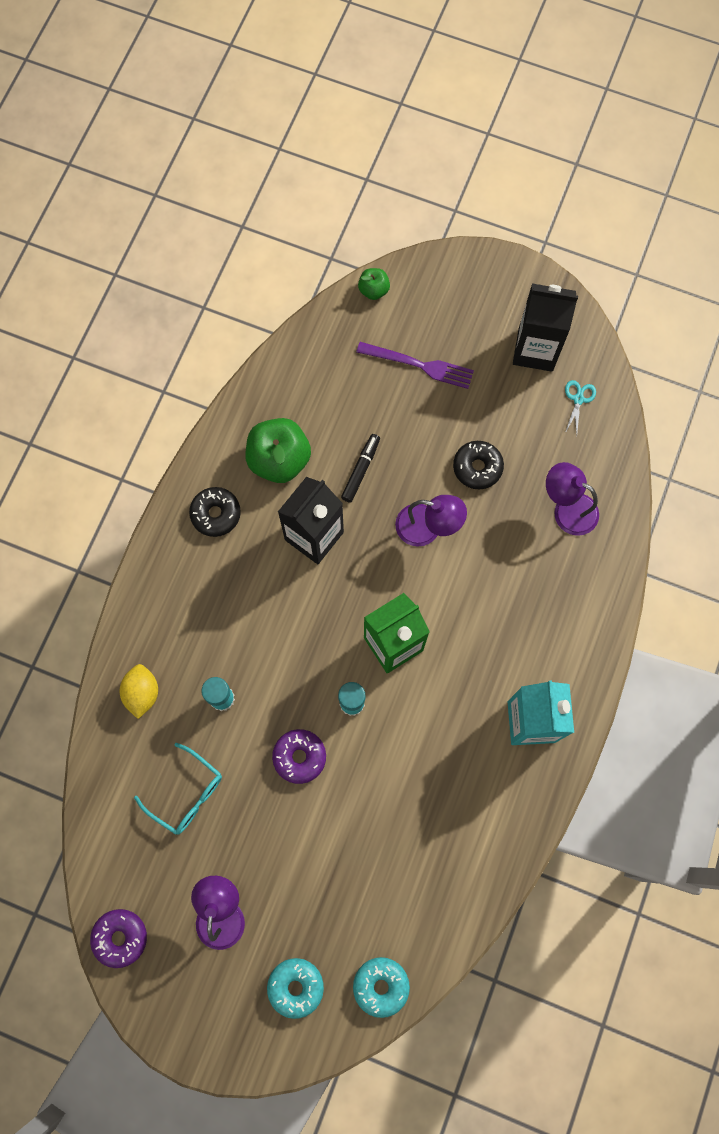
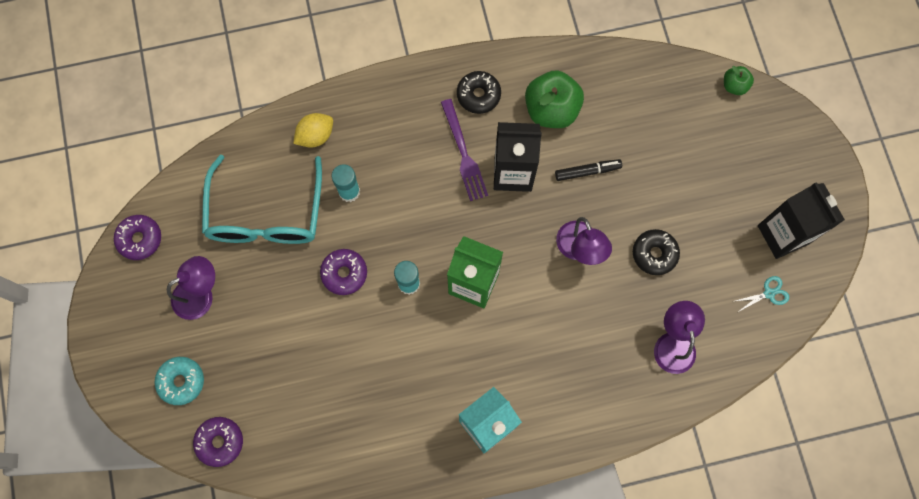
camera: 55 degrees right, 0 degrees up
turquoise glasses [134,743,222,835] -> turquoise glasses [202,155,322,244], size x1.78
turquoise donut [353,957,410,1018] -> purple donut [193,417,243,467]
purple fork [356,342,474,389] -> purple fork moved to [441,99,488,201]

